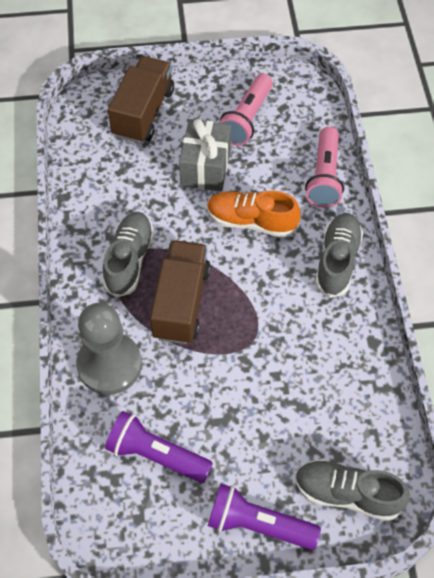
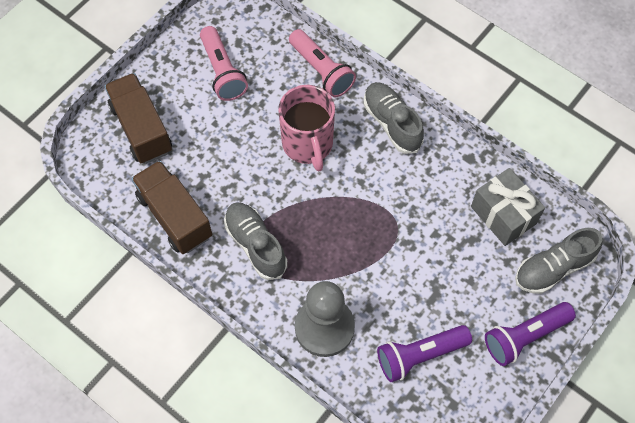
camera: 45 degrees left, 5 degrees up
brown truck [150,240,211,344] -> brown truck moved to [131,161,212,254]
grey gift [179,119,231,191] -> grey gift moved to [471,168,545,246]
orange shoe [207,191,301,238] -> pink mug [278,85,335,171]

